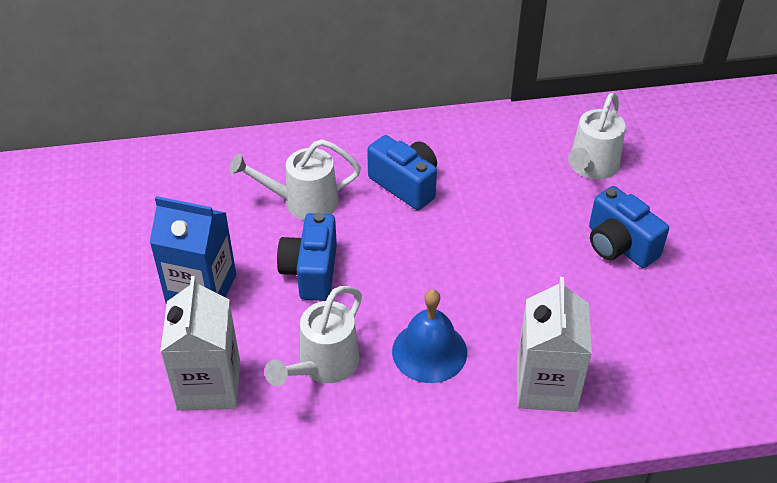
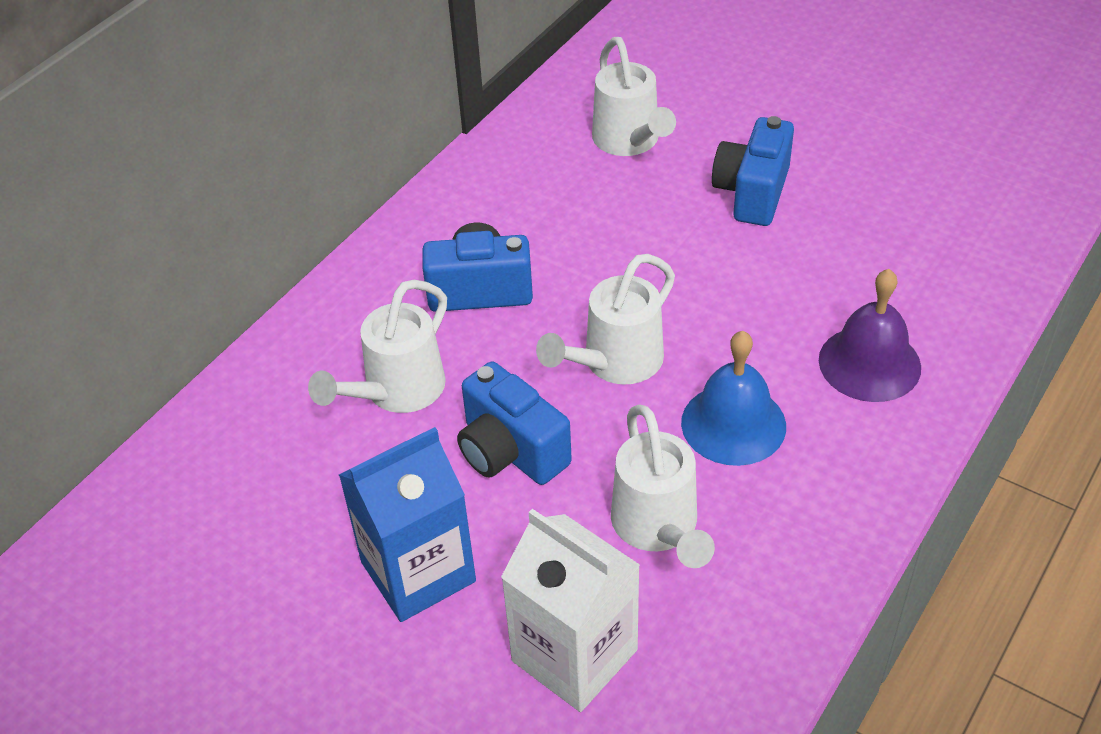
camera: 45 degrees left, 0 degrees up
white carton [517,277,592,412] -> purple bell [819,269,921,402]
blue camera [589,186,669,268] -> blue camera turned 105 degrees clockwise [712,116,794,226]
none -> white watering can [536,254,675,385]

